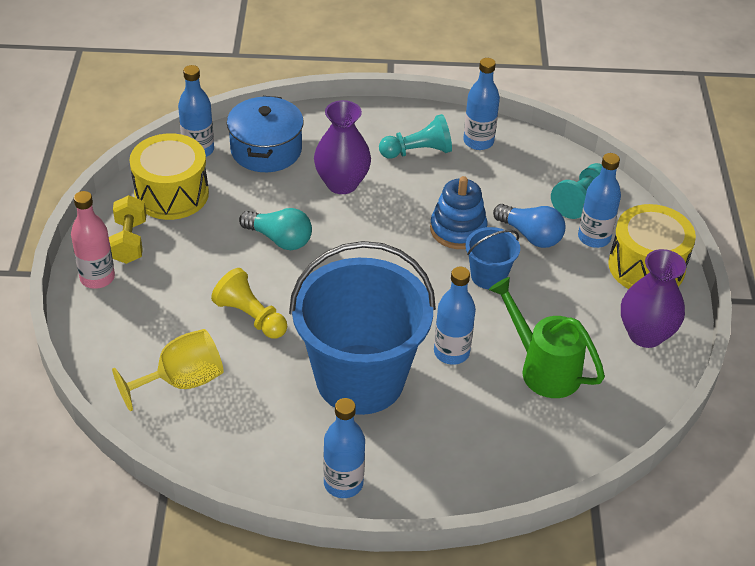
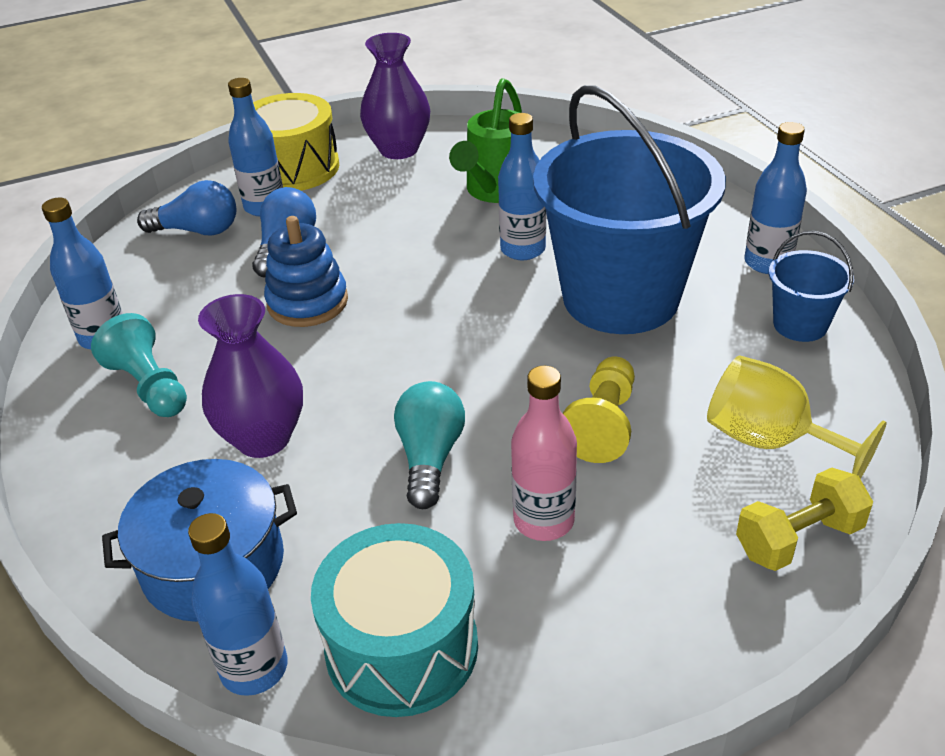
camera: 110 degrees left, 5 degrees down
pink bottle [71,191,115,289] -> pink bottle moved to [511,366,577,541]
yellow dumbbell [109,195,146,264] -> yellow dumbbell moved to [736,467,873,571]
yellow drum [129,133,209,220] -> turquoise drum [311,523,478,717]
blue bucket [465,227,520,289] -> blue bucket moved to [769,231,854,342]
turquoise pawn [551,163,602,219] -> blue light bulb [137,180,236,235]

